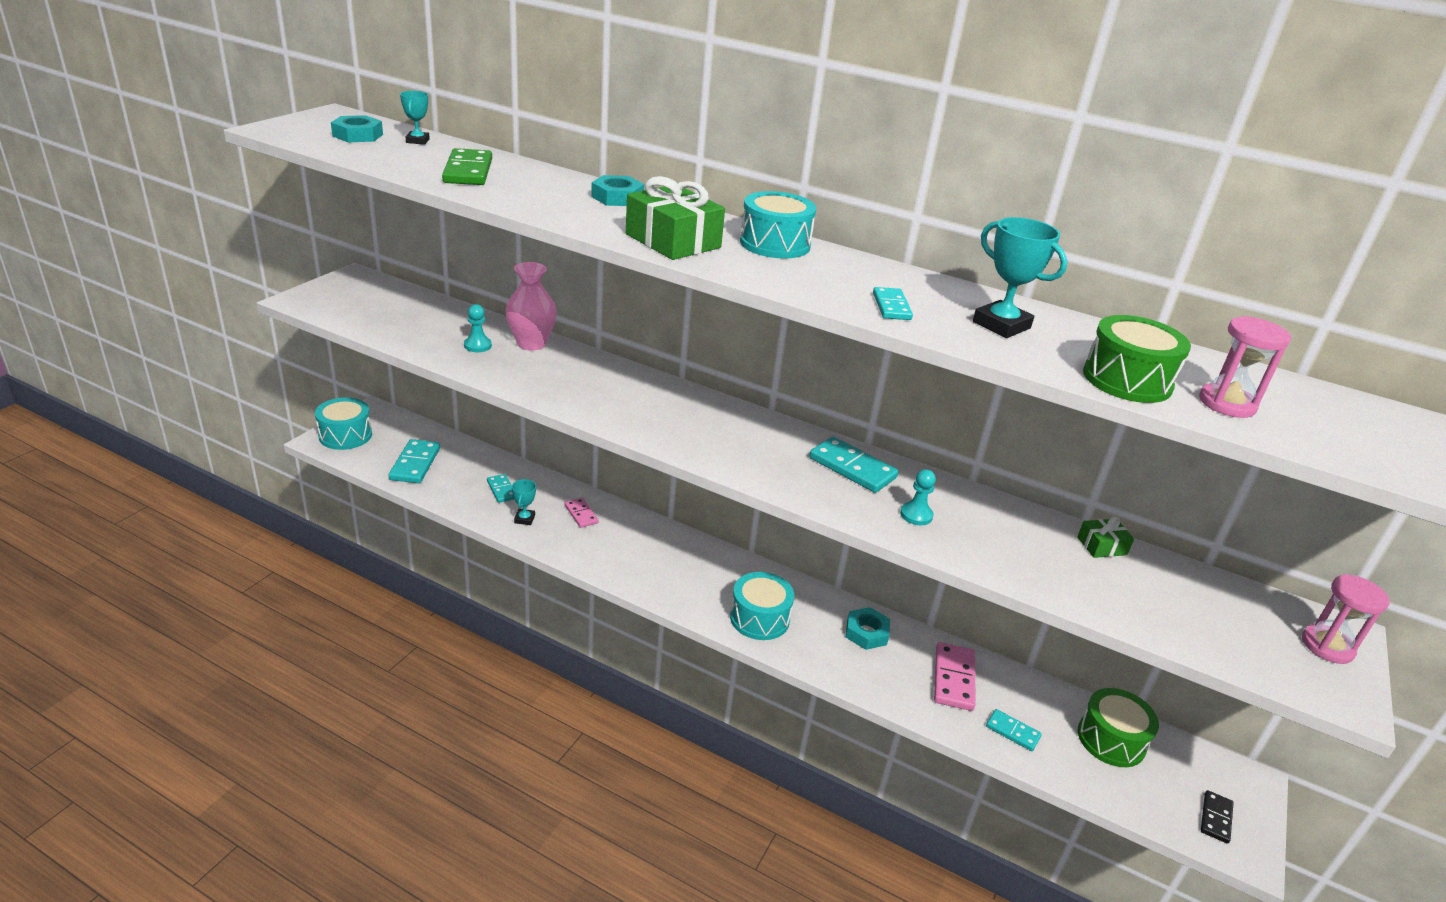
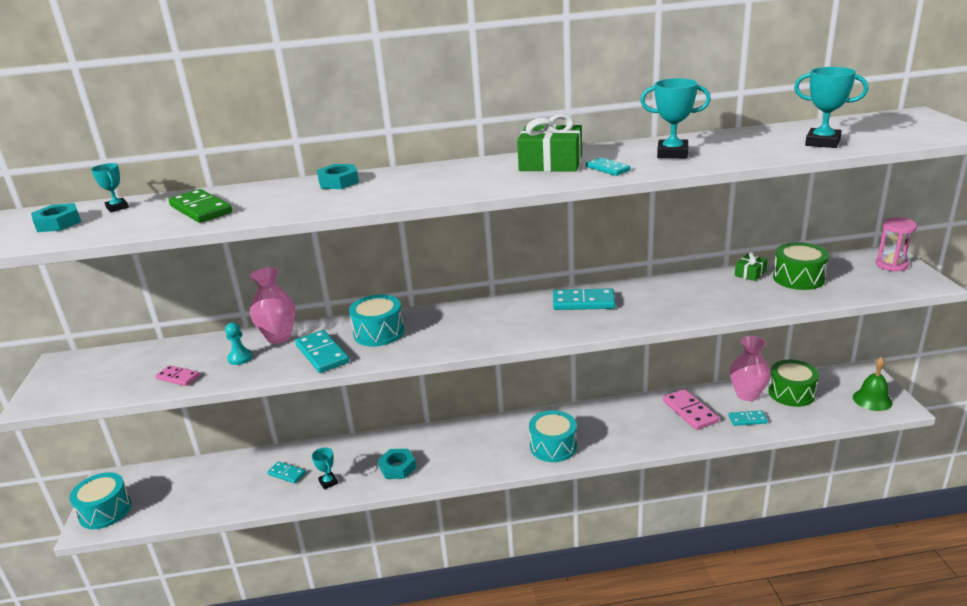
camera: 30 degrees left, 5 degrees down
turquoise domino [389,439,440,483] -> turquoise domino moved to [295,330,349,373]
pink domino [565,498,598,528] -> pink domino moved to [155,365,200,386]
green gift [626,176,725,260] -> green gift moved to [517,114,582,172]
turquoise drum [740,191,816,258] -> turquoise drum moved to [349,294,404,346]
turquoise nut [846,607,890,650] -> turquoise nut moved to [378,449,416,479]
turquoise pawn [900,469,936,525] -> none
green drum [1083,315,1191,403] -> green drum moved to [773,242,829,290]
pink hourglass [1199,316,1291,418] -> turquoise trophy [794,67,868,148]
black domino [1201,790,1234,844] -> green bell [853,357,892,411]
none -> pink vase [730,336,770,401]

